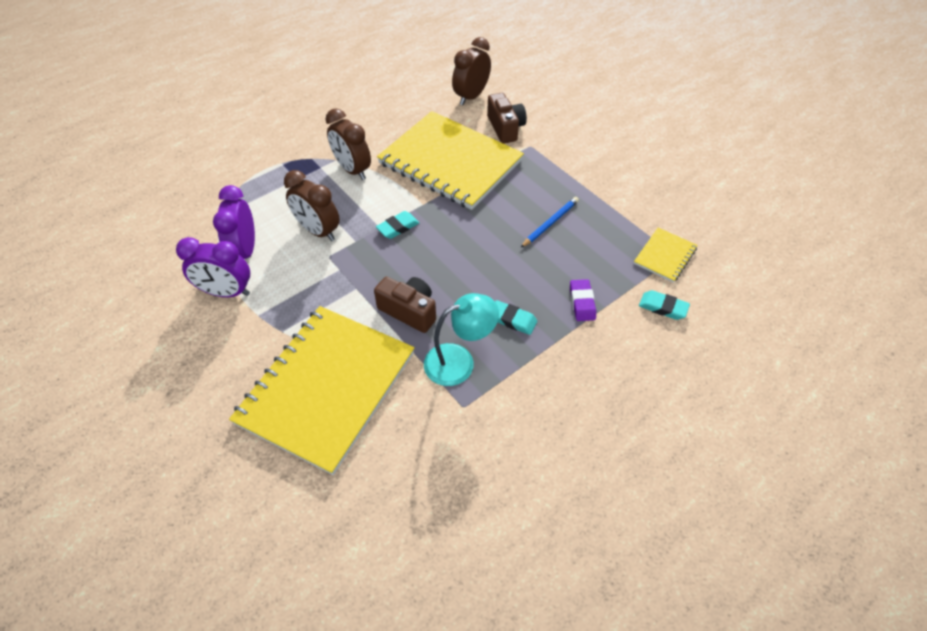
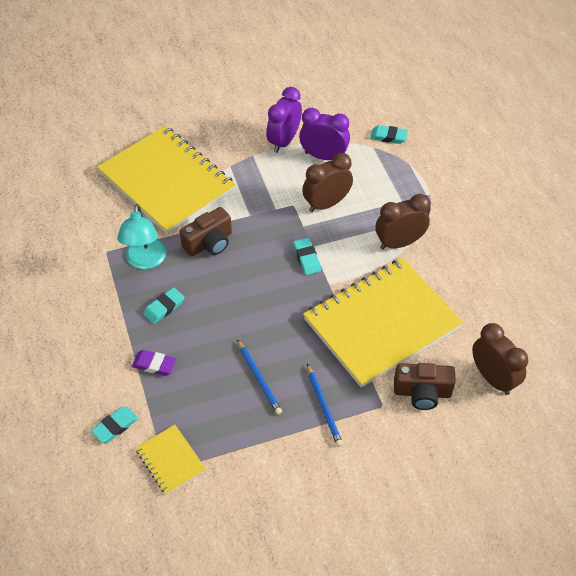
camera: 110 degrees right, 0 degrees up
none -> blue pencil [307,364,343,447]
none -> turquoise eraser [370,125,408,144]

